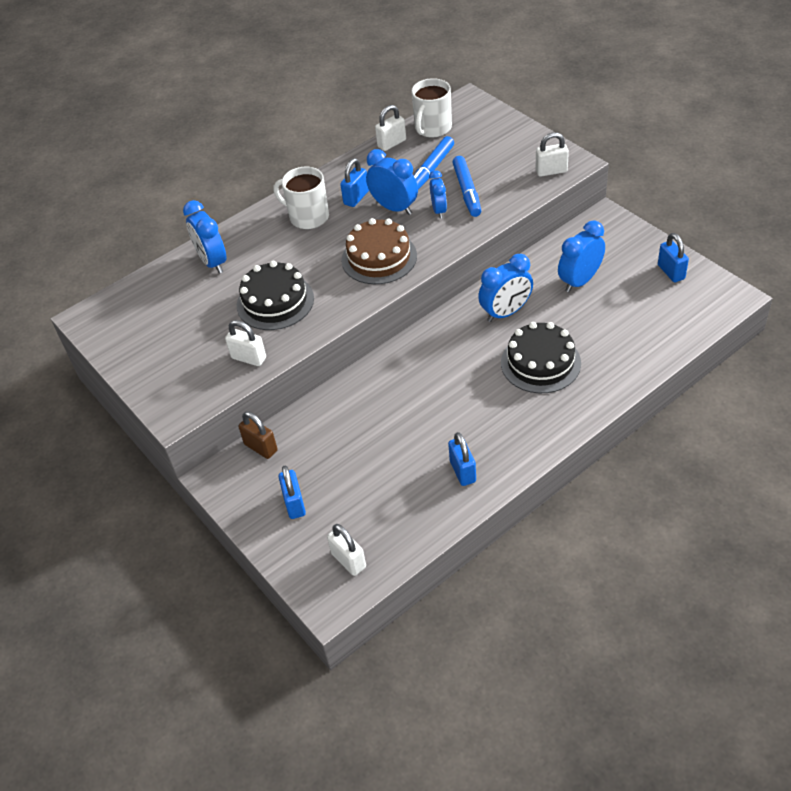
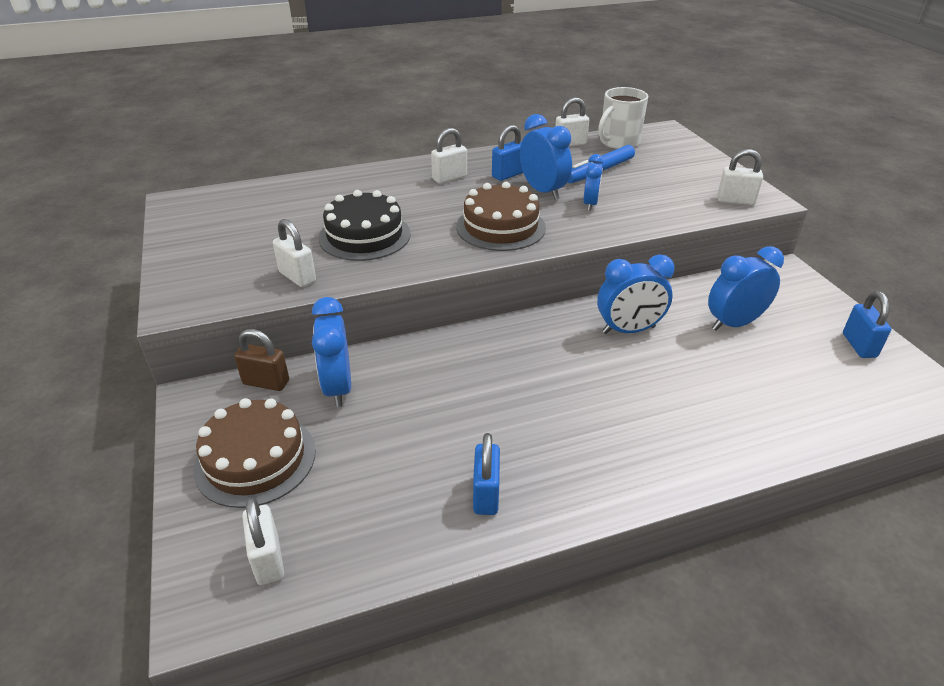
camera: 15 degrees right, 10 degrees down
blue clock [183,200,227,274] -> blue clock moved to [312,297,351,407]
brown padlock [238,412,277,459] -> brown padlock turned 45 degrees counterclockwise [234,329,289,391]
white mug [274,167,329,229] -> white padlock [431,128,467,184]
blue padlock [279,465,306,519] -> brown cake [194,398,316,508]
blue marker [452,156,481,217] -> none
black cake [501,322,581,393] -> none

